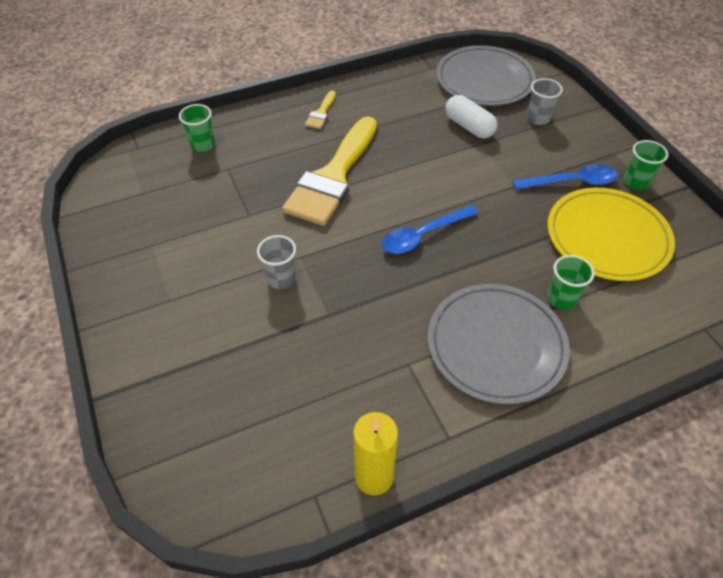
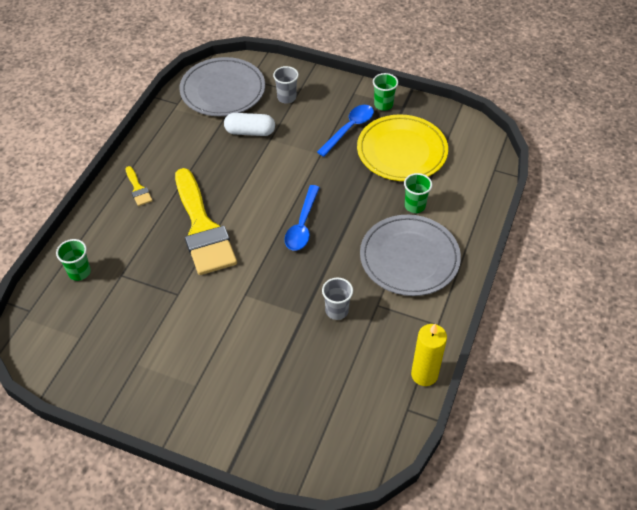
camera: 45 degrees left, 0 degrees up
grey cup [257,235,296,289] -> grey cup moved to [322,278,353,320]

